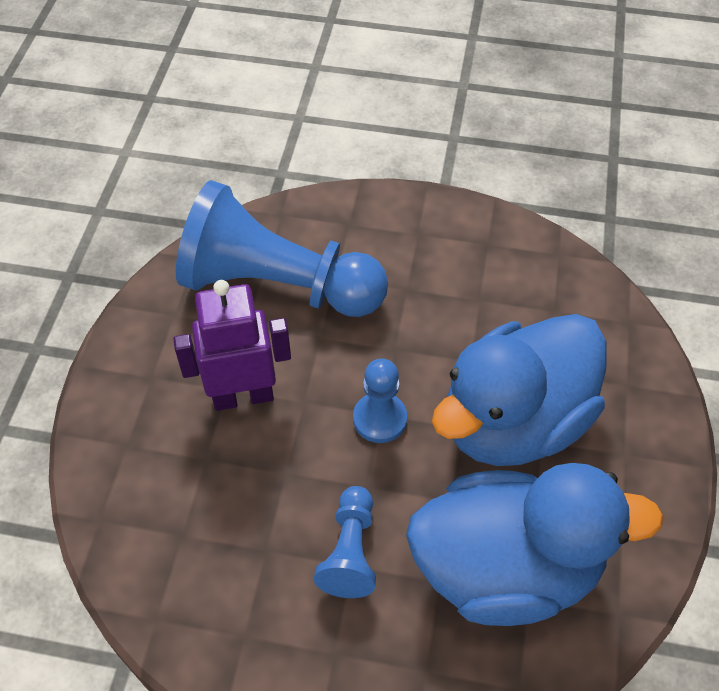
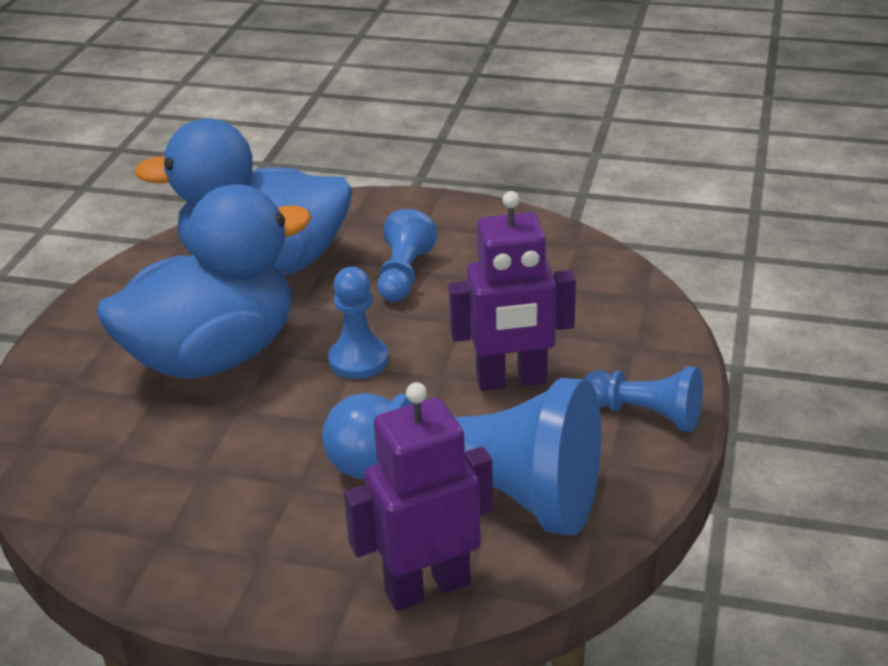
camera: 175 degrees left, 20 degrees down
none -> purple robot [344,382,493,611]
none -> blue pawn [584,366,703,432]

